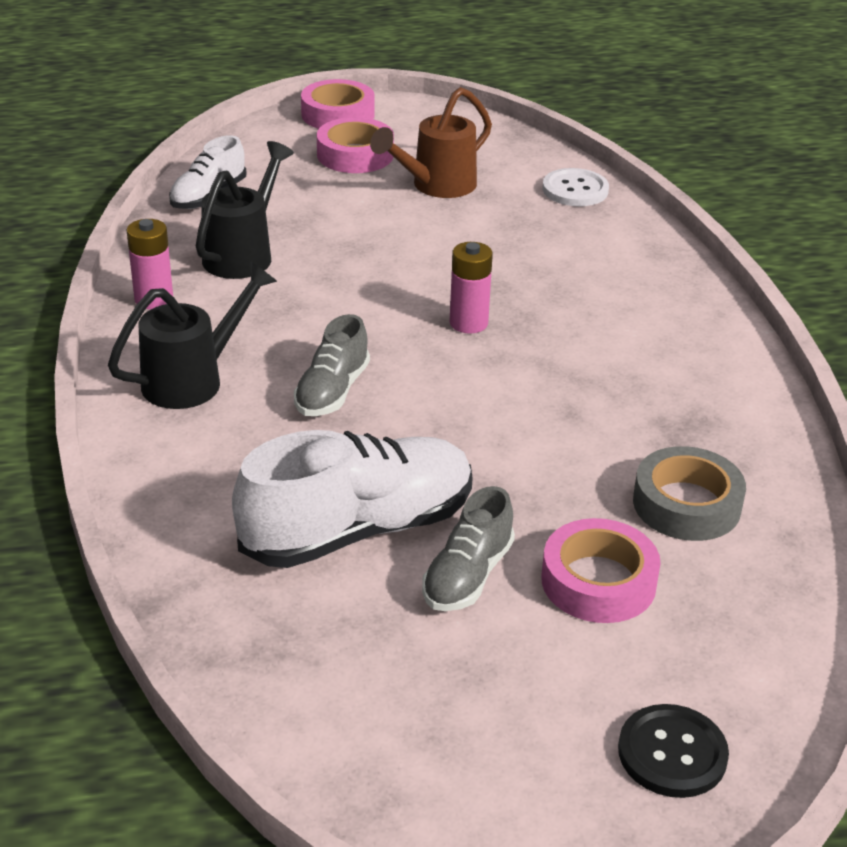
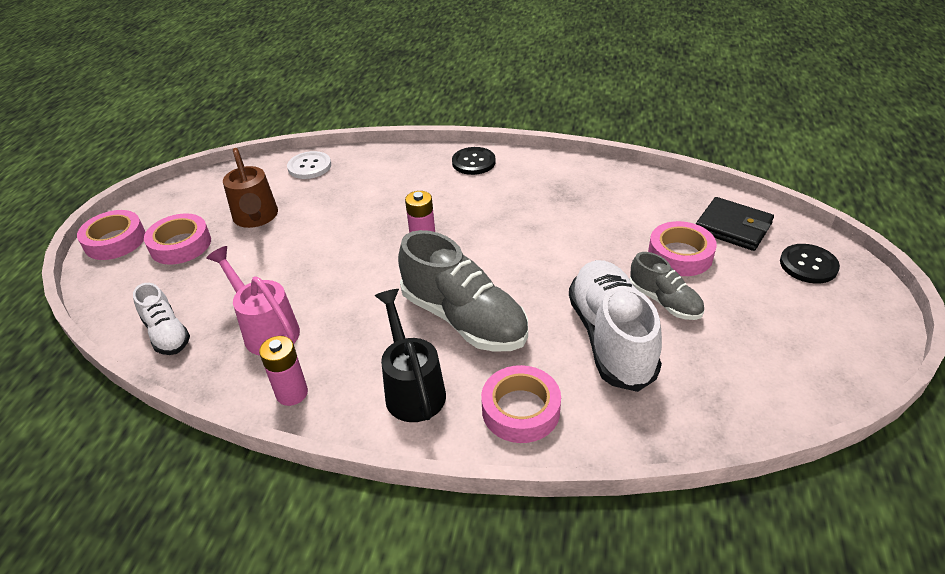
camera: 65 degrees left, 5 degrees up
black watering can [196,141,294,279] -> pink watering can [206,246,300,355]
grey shoe [294,314,370,416] -> grey shoe [398,230,528,352], size x1.81
grey tape [633,446,746,541] -> none
none -> black button [452,147,496,175]
none -> pink tape [481,365,561,443]
none -> black wallet [696,197,774,251]

